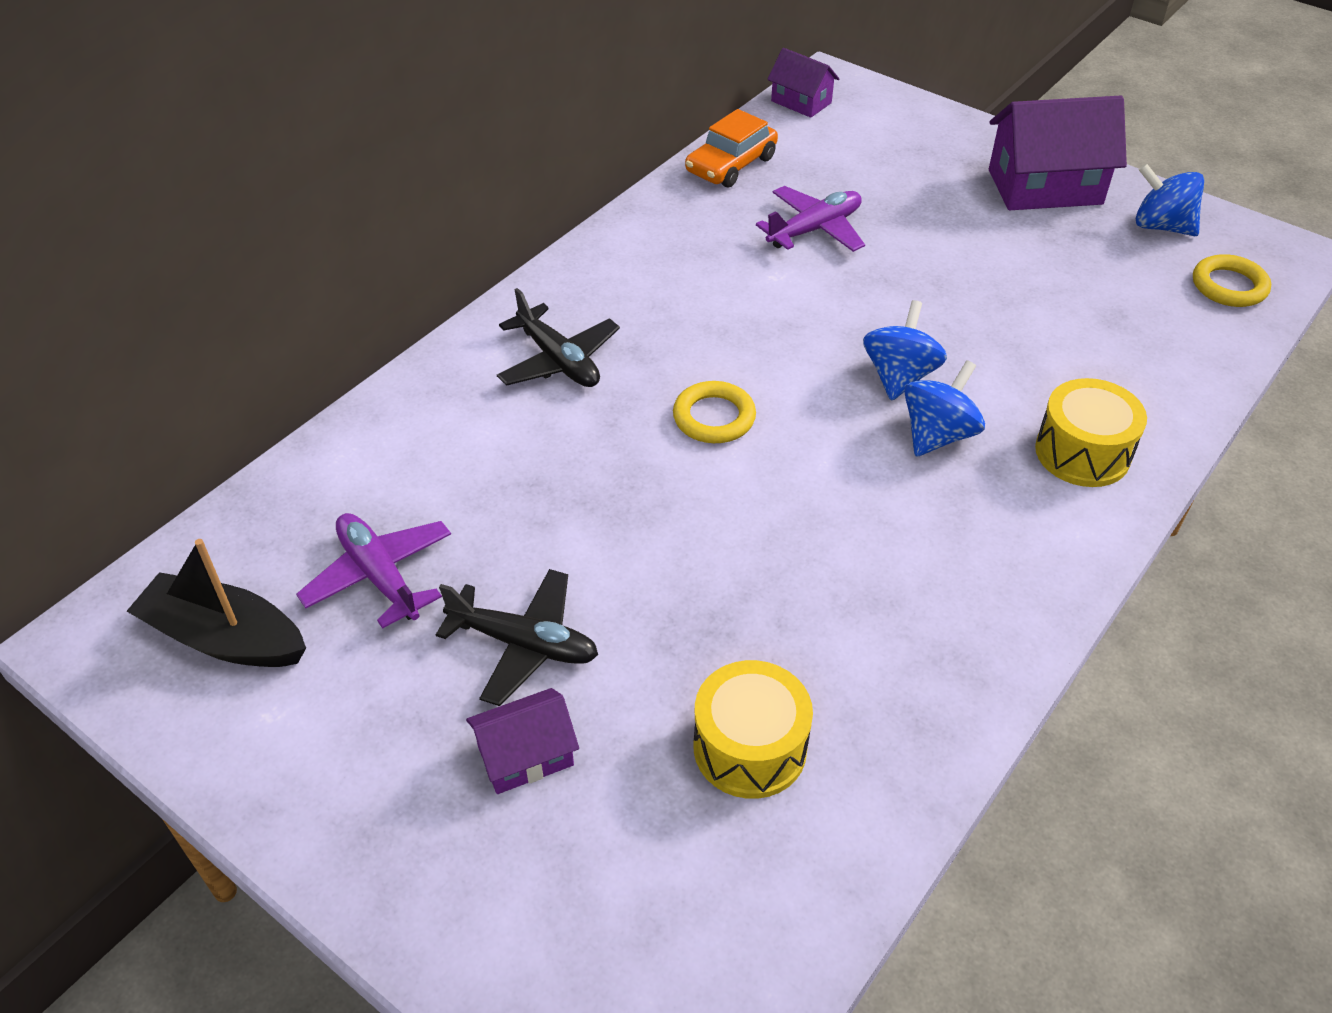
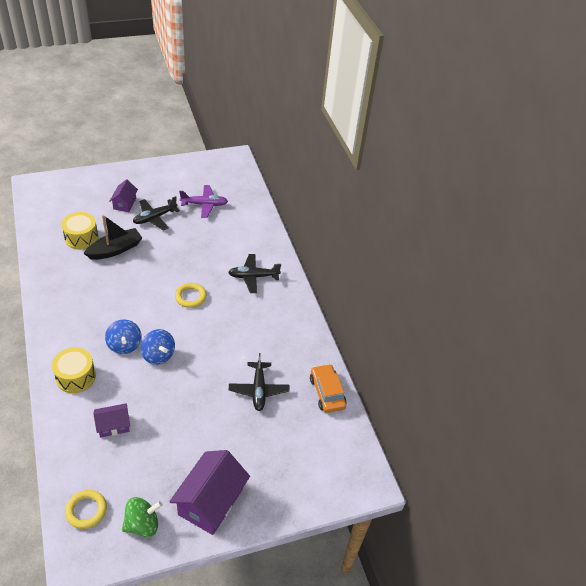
camera: 120 degrees right, 0 degrees up
black boat [127,539,306,667] -> black boat moved to [83,215,142,260]
purple plane [756,186,865,252] -> black plane [229,353,290,411]
purple house [767,48,839,118] -> purple house moved to [93,403,130,438]
blue spinning top [1136,163,1204,236] -> green spinning top [122,497,162,537]

